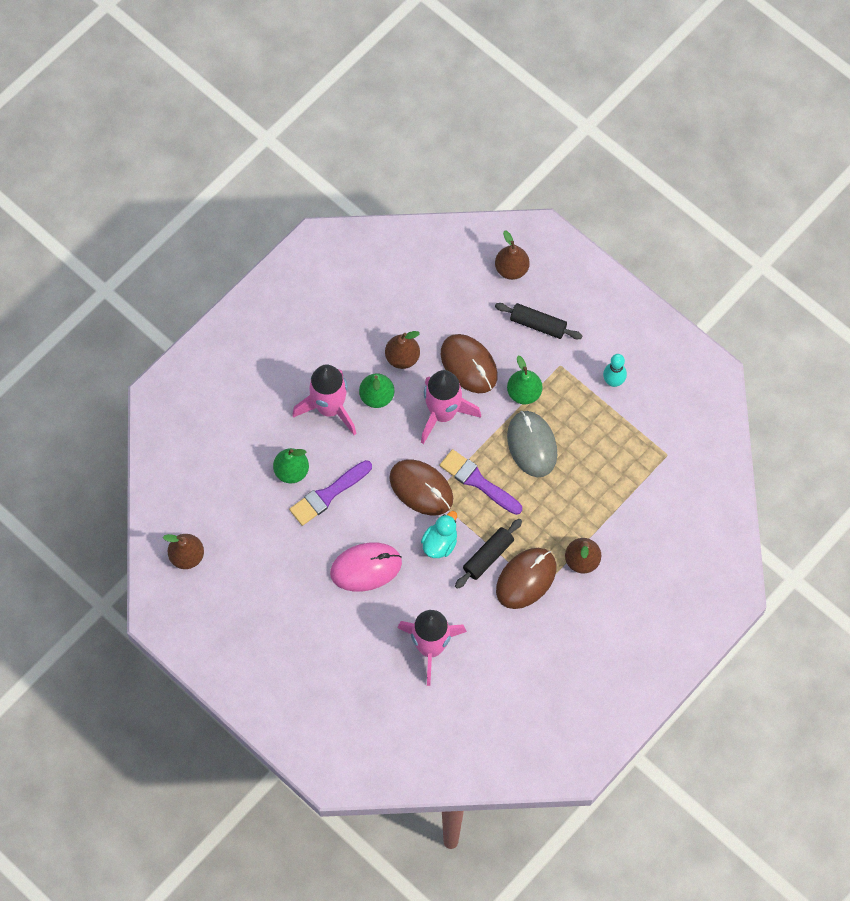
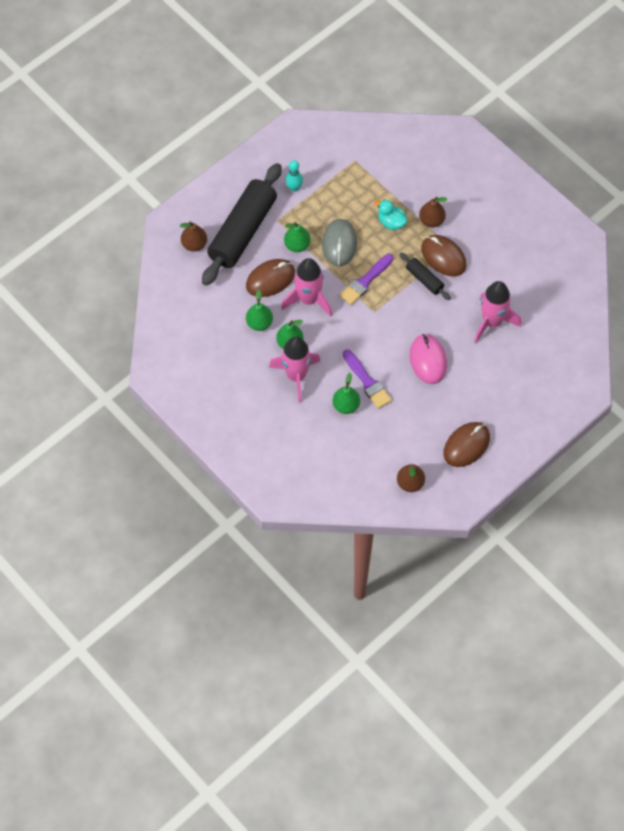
camera: 85 degrees left, 5 degrees down
brown pear [385,331,420,369] -> green pear [246,289,273,331]
brown mouse [389,459,453,516] -> brown mouse moved to [443,422,490,467]
turquoise duck [421,511,457,558] -> turquoise duck moved to [375,199,407,230]
black rolling pin [495,303,582,339] -> black rolling pin [202,163,282,286], size x2.21
grey mouse [507,411,557,477] -> grey mouse turned 75 degrees counterclockwise [322,219,357,267]

